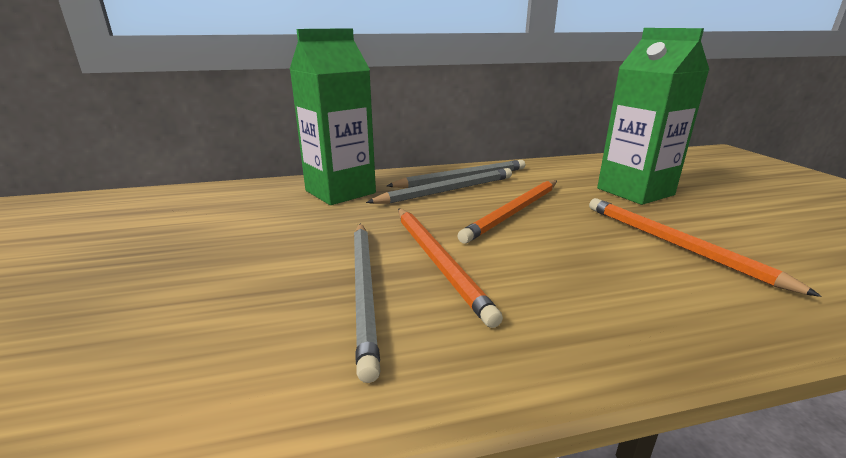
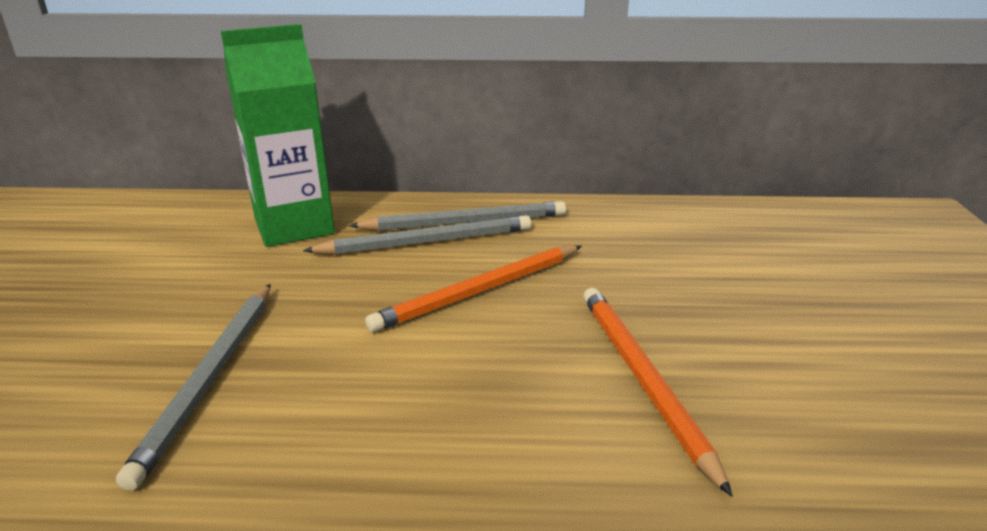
camera: 15 degrees right, 5 degrees up
orange pencil [398,209,503,328] -> none
green carton [597,28,709,205] -> none

